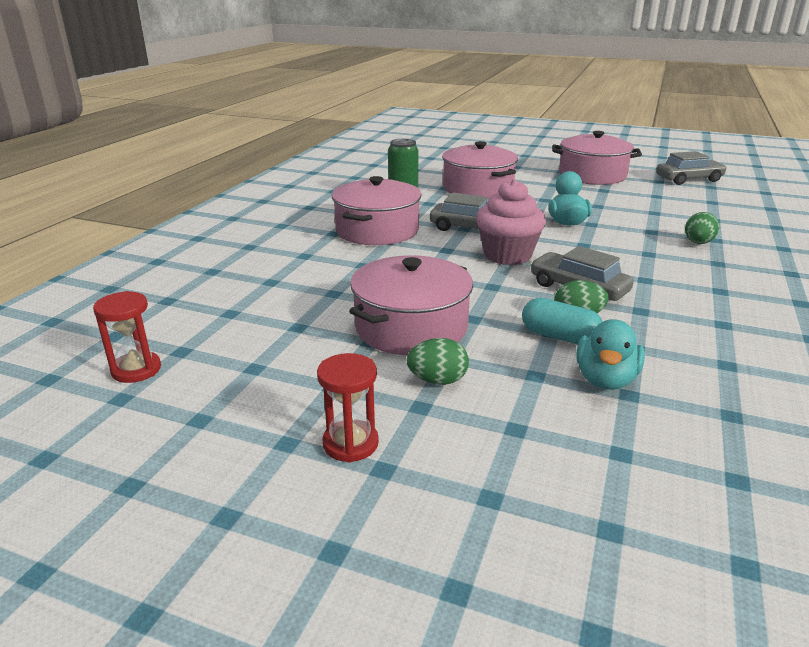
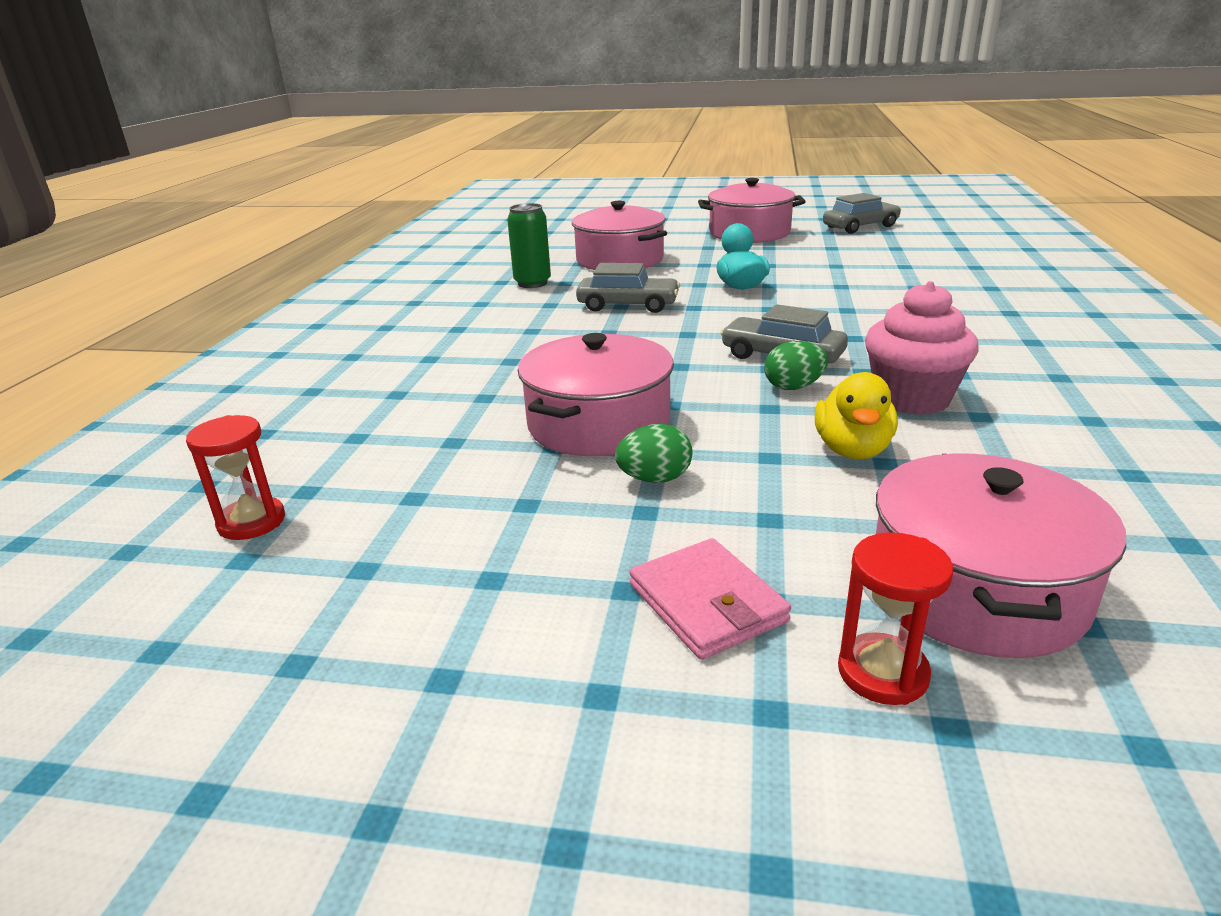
camera: 10 degrees left, 0 degrees up
red hourglass [317,353,379,463] -> red hourglass moved to [838,532,954,705]
pink pot [332,176,421,245] -> pink pot moved to [876,453,1126,658]
pink cupcake [476,179,546,265] -> pink cupcake moved to [865,281,979,415]
turquoise capsule [522,298,603,345] -> none
turquoise duck [576,319,645,390] -> yellow duck [815,372,898,459]
green egg [685,212,719,244] -> none
none -> pink wallet [629,538,791,660]

